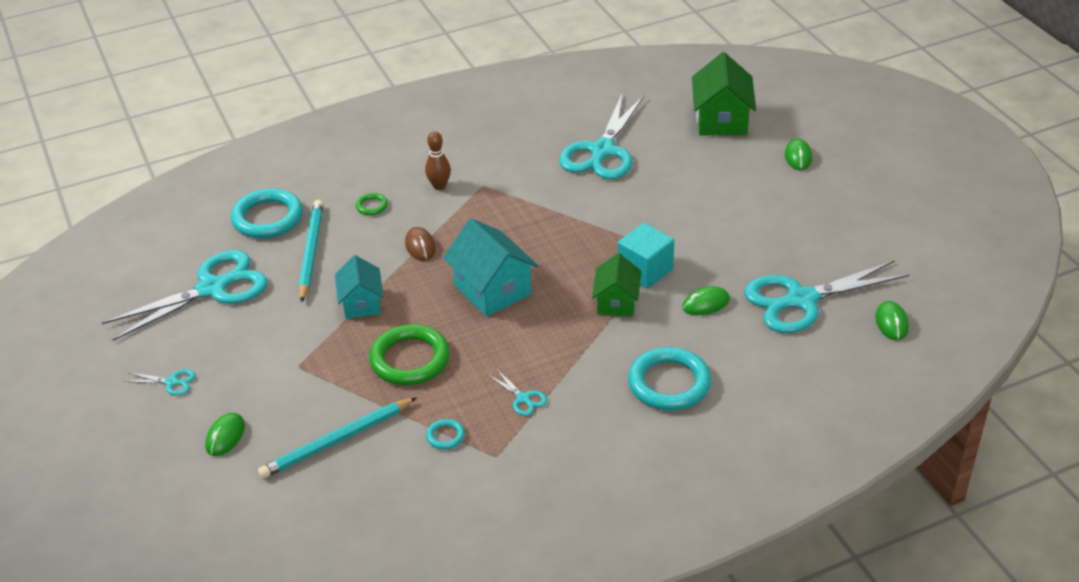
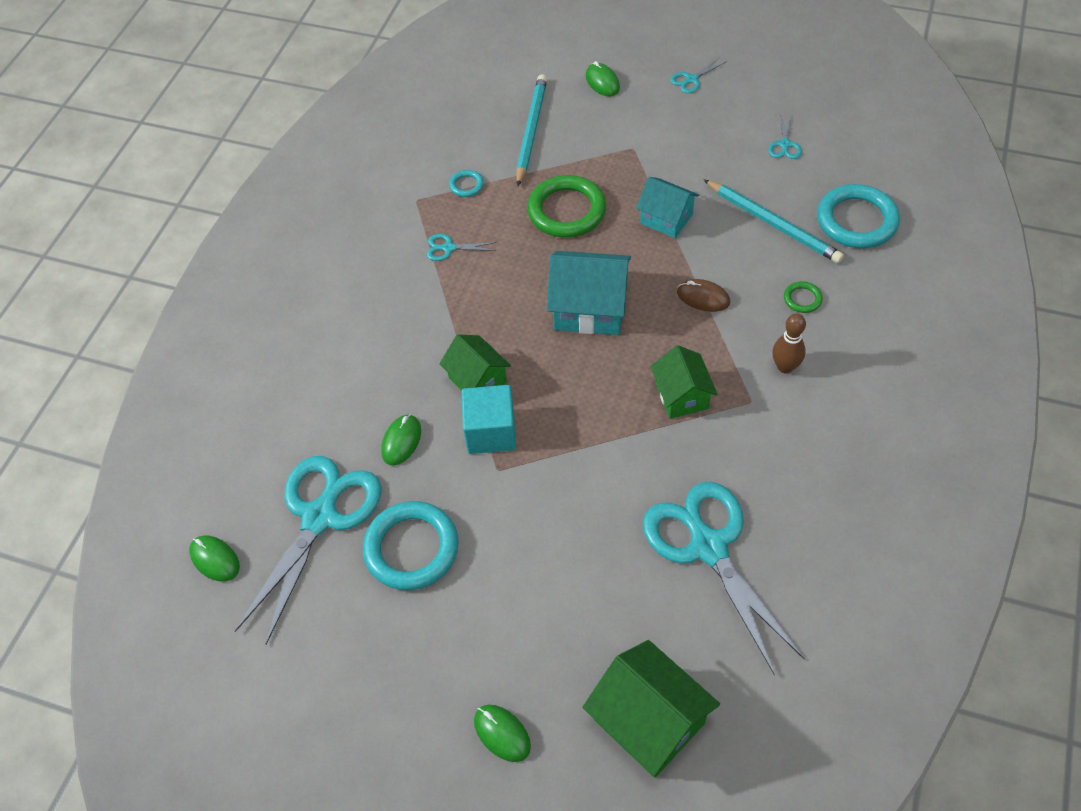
camera: 135 degrees right, 15 degrees up
turquoise scissors [102,250,268,341] -> turquoise scissors [768,112,802,159], size x0.41
turquoise ring [628,347,711,410] -> turquoise ring moved to [363,501,459,590]
none -> green house [651,345,718,419]

